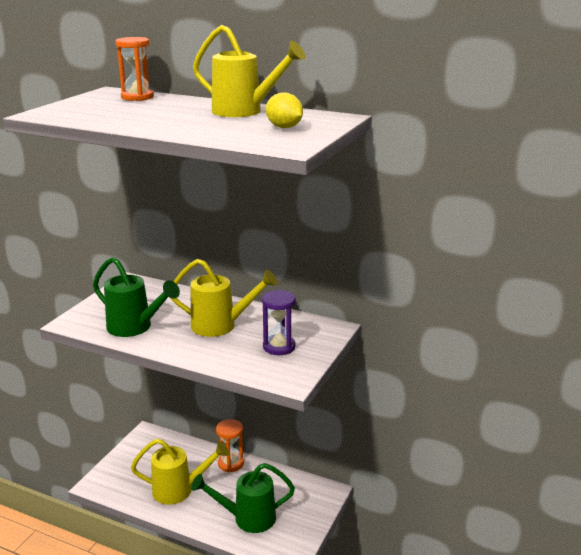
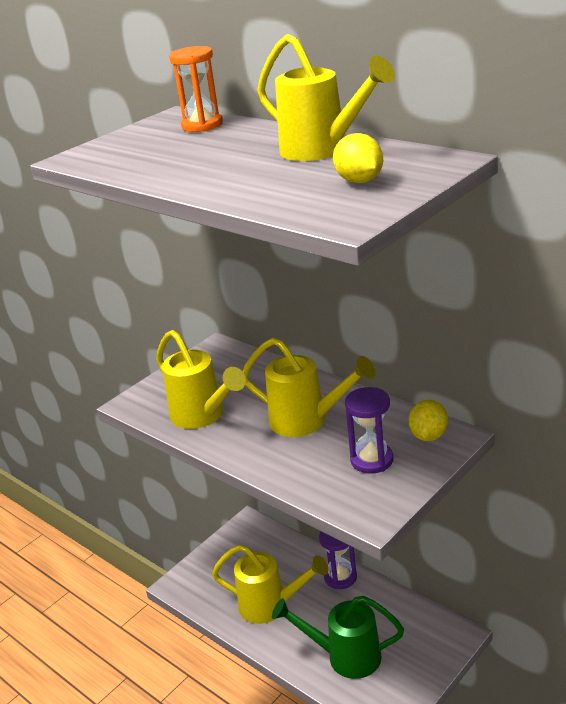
camera: 20 degrees right, 5 degrees up
green watering can [93,257,180,337] -> yellow watering can [156,330,246,429]
orange hourglass [216,419,244,472] -> purple hourglass [319,531,357,589]
none -> yellow lemon [409,400,448,441]

